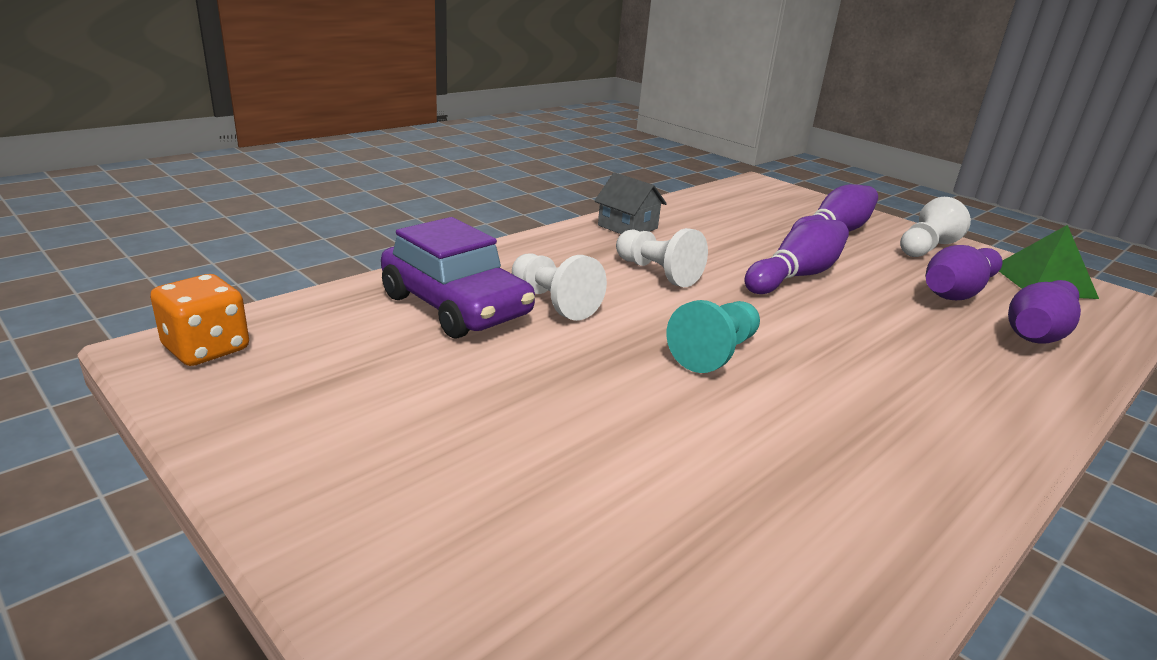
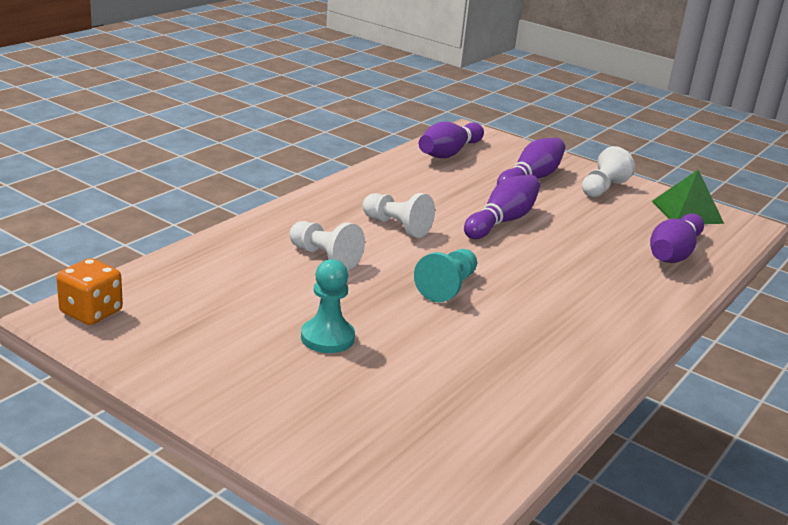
camera: 10 degrees left, 0 degrees up
purple car [381,217,535,339] -> none
grey house [595,172,667,234] -> none
purple bowling pin [926,245,1003,300] -> purple bowling pin moved to [419,122,484,158]
none -> turquoise pawn [301,259,355,353]

